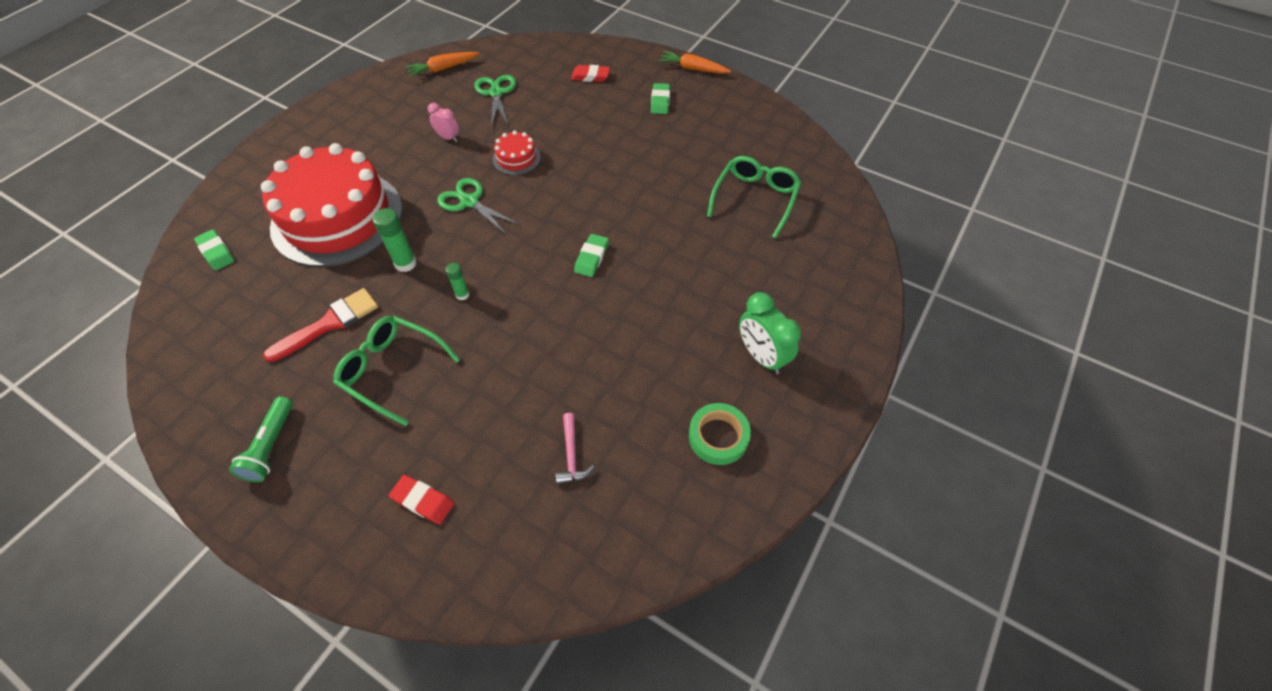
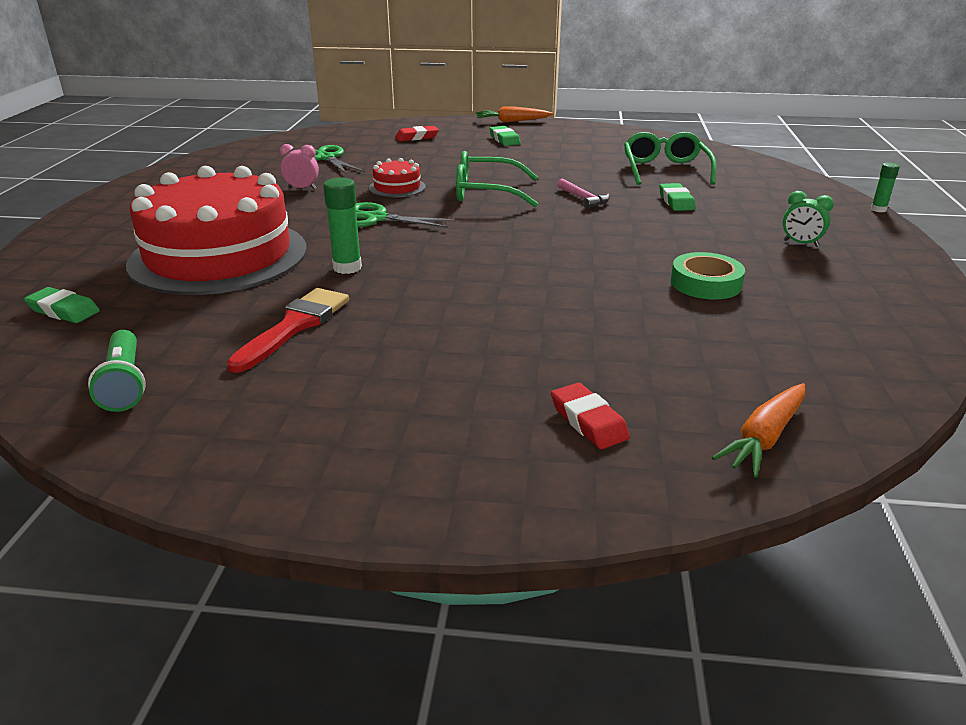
camera: 25 degrees left, 25 degrees down
green flashlight [229,397,293,482] -> green flashlight moved to [88,330,146,412]
green glasses [333,316,460,426] -> green glasses moved to [456,151,538,208]
red eraser [389,475,454,524] -> red eraser turned 60 degrees clockwise [551,383,630,449]
orange carrot [405,52,479,78] -> orange carrot moved to [712,383,806,478]
green glue stick [446,263,469,300] -> green glue stick moved to [871,163,900,212]
pink hammer [556,413,595,484] -> pink hammer moved to [557,178,610,209]
green eraser [574,234,609,277] -> green eraser moved to [659,183,695,211]
green tape [689,403,751,465] -> green tape moved to [671,252,745,300]
green clock [739,292,801,374] -> green clock [783,191,834,247], size x0.60

